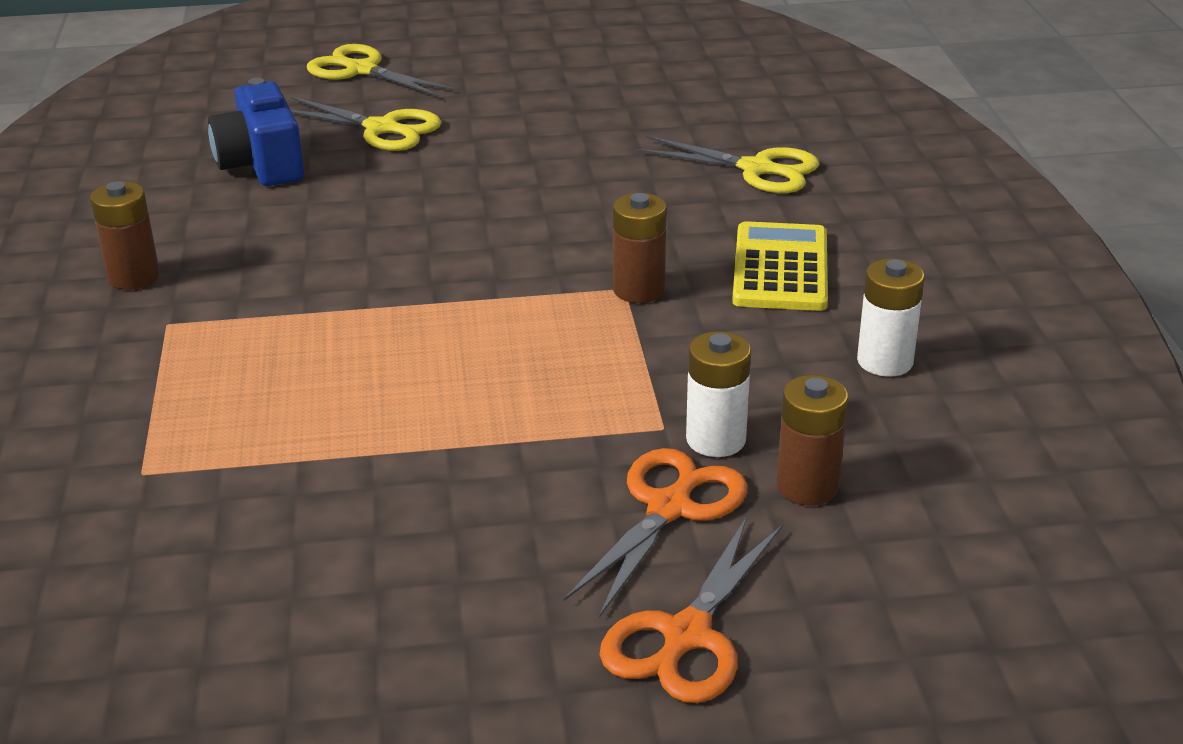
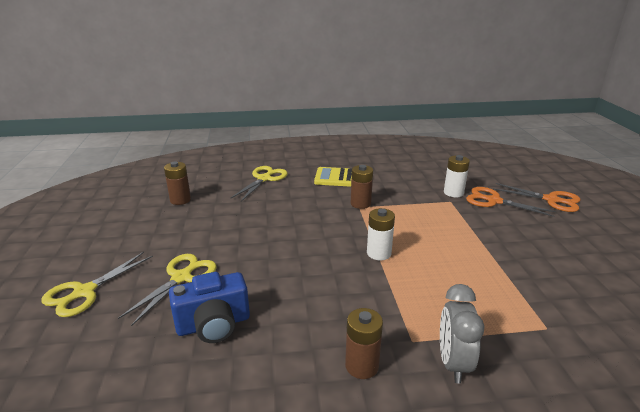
camera: 90 degrees left, 5 degrees down
brown battery [776,375,848,506] -> brown battery moved to [164,161,191,205]
white battery [857,259,925,377] -> white battery moved to [367,208,395,260]
none -> grey clock [440,284,485,384]

